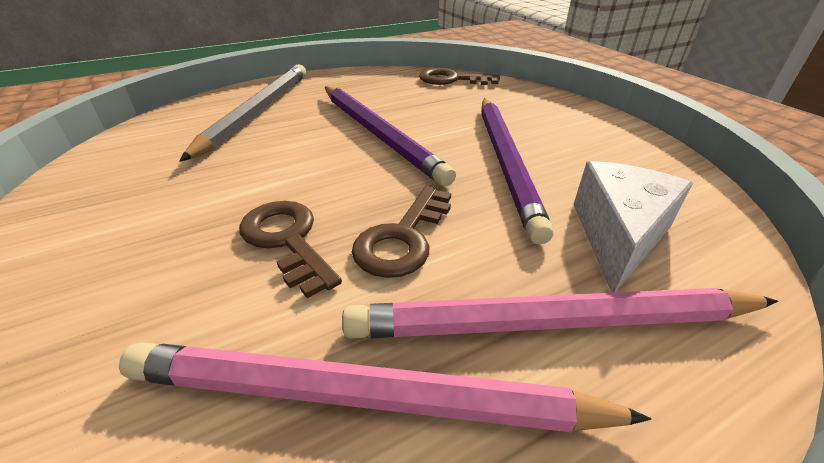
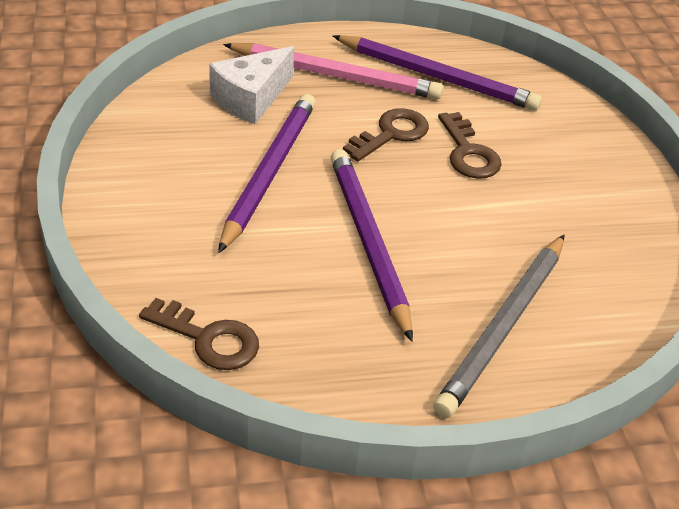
camera: 165 degrees left, 5 degrees up
pink pencil [119,342,651,432] -> purple pencil [333,35,542,111]

